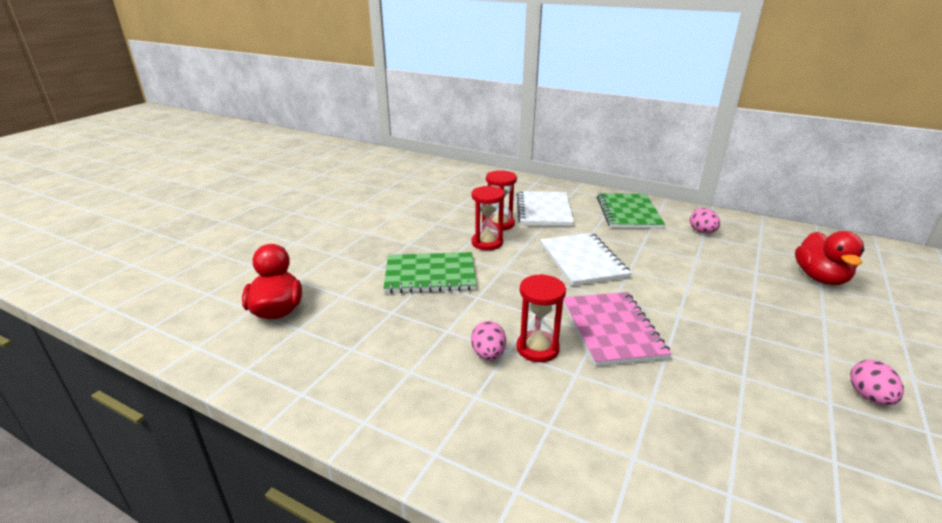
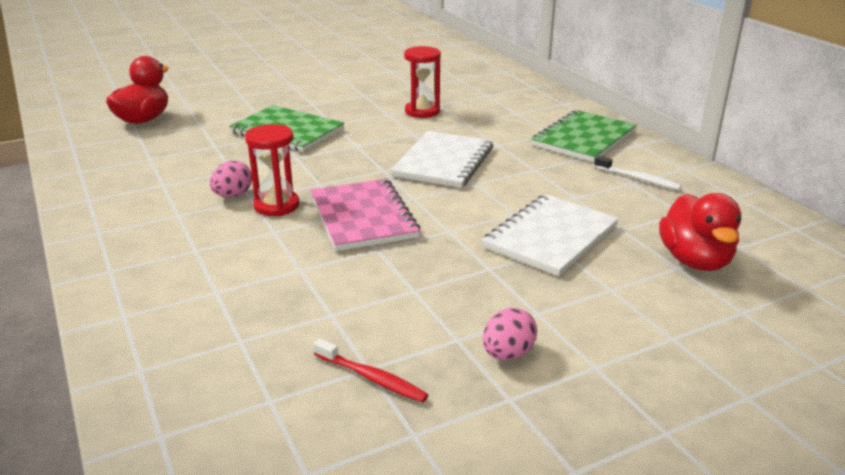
camera: 35 degrees right, 0 degrees up
red hourglass [471,186,505,250] -> none
white notebook [517,191,574,226] -> white notebook moved to [482,194,619,276]
pink notebook [563,292,671,366] -> pink notebook turned 45 degrees counterclockwise [310,179,420,251]
pink egg [690,208,720,233] -> white toothbrush [594,156,682,190]
red duck [795,231,864,285] -> red duck turned 45 degrees counterclockwise [659,193,741,271]
none -> red toothbrush [313,338,428,403]

